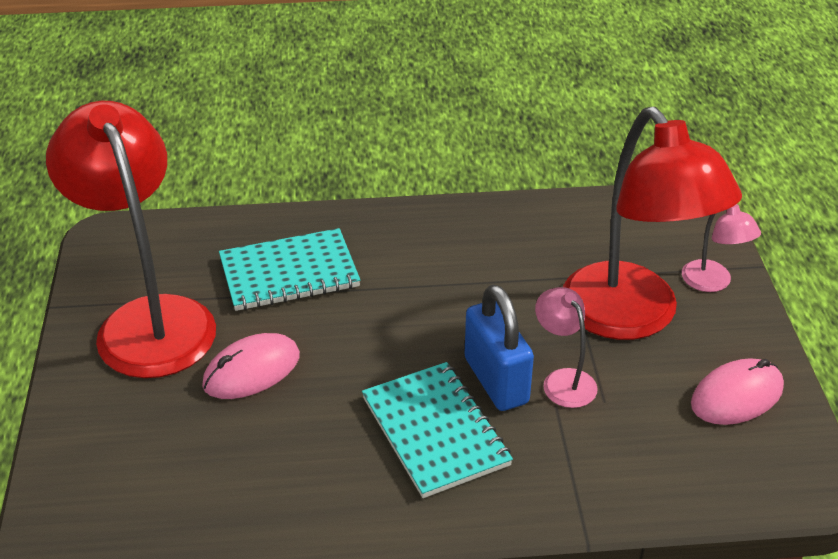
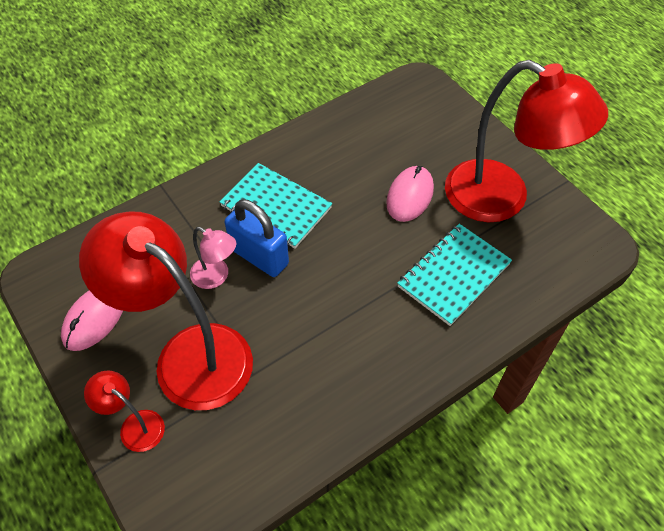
camera: 150 degrees right, 15 degrees up
pink lamp [682,204,761,292] -> red lamp [84,371,165,452]

